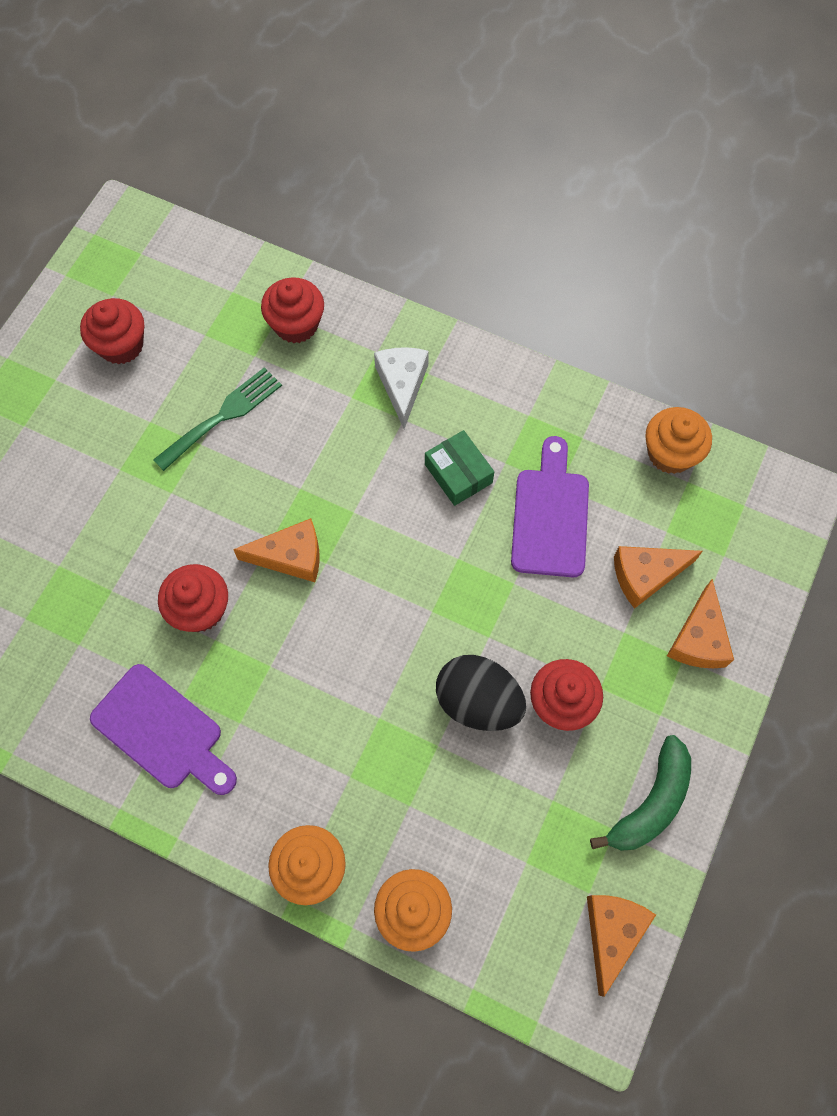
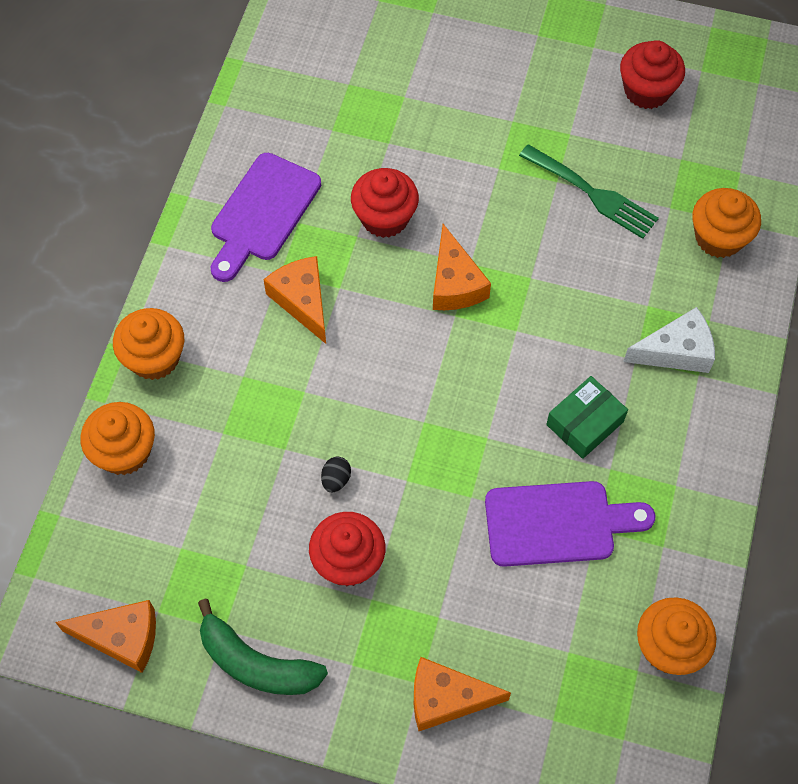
camera: 80 degrees right, 5 degrees down
red cupcake [261,278,324,343] -> orange cupcake [692,188,761,258]
black egg [436,655,526,731] -> black egg [321,457,351,492], size x0.40
orange cheese [614,546,703,609] -> orange cheese moved to [263,256,326,344]

